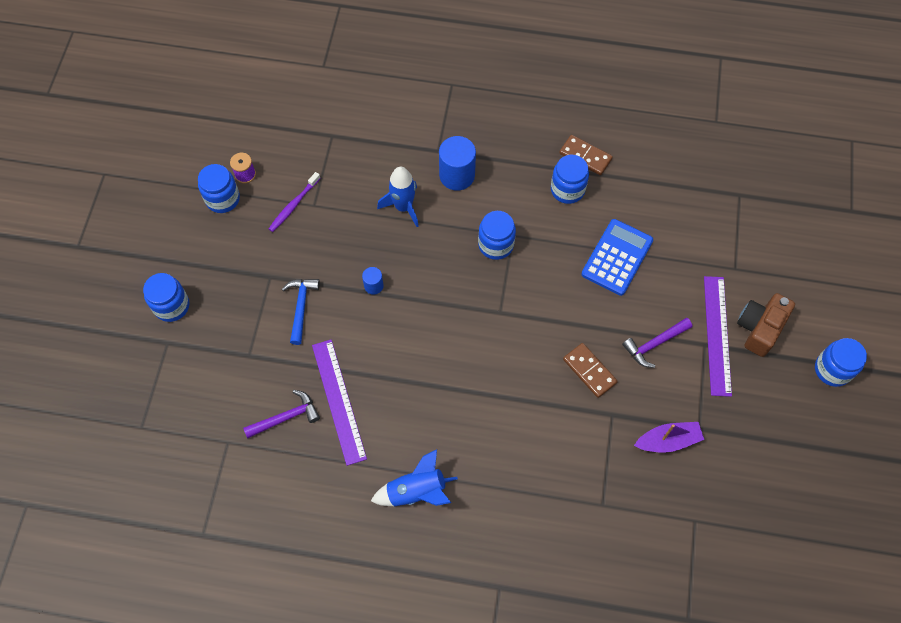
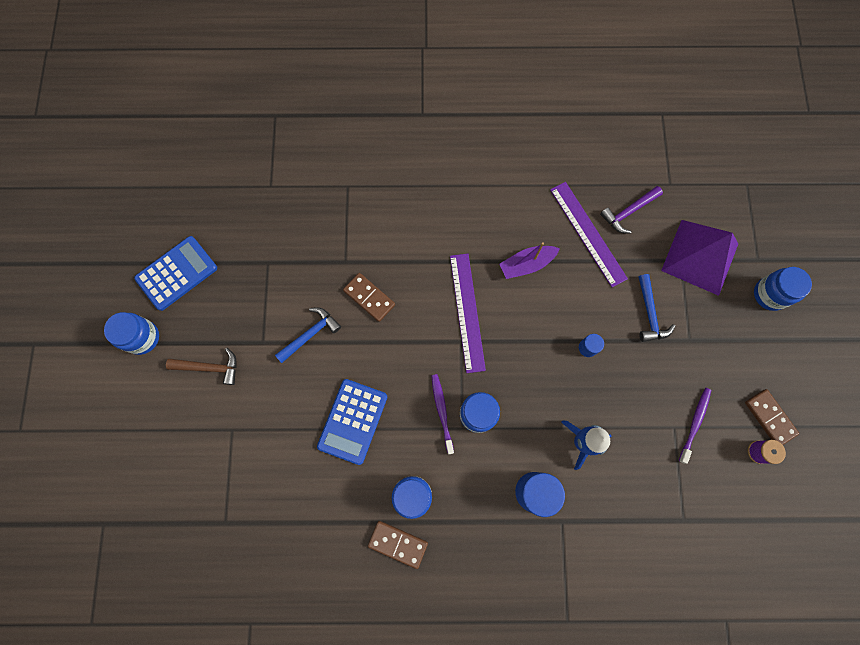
camera: 170 degrees right, 10 degrees up
blue jar [198,164,240,213] -> brown domino [745,389,799,445]
blue rocket [371,449,458,506] -> none
purple hammer [622,318,692,368] -> blue hammer [275,307,341,363]
purple boat [634,422,705,453] -> purple boat moved to [499,242,560,279]
purple ruler [704,276,732,397] -> purple ruler moved to [450,254,486,373]
brown camera [737,293,795,357] -> brown hammer [166,348,237,385]
none -> blue calculator [134,236,217,311]
none -> purple toothbrush [431,374,454,454]
none -> purple pyramid [661,220,738,296]

